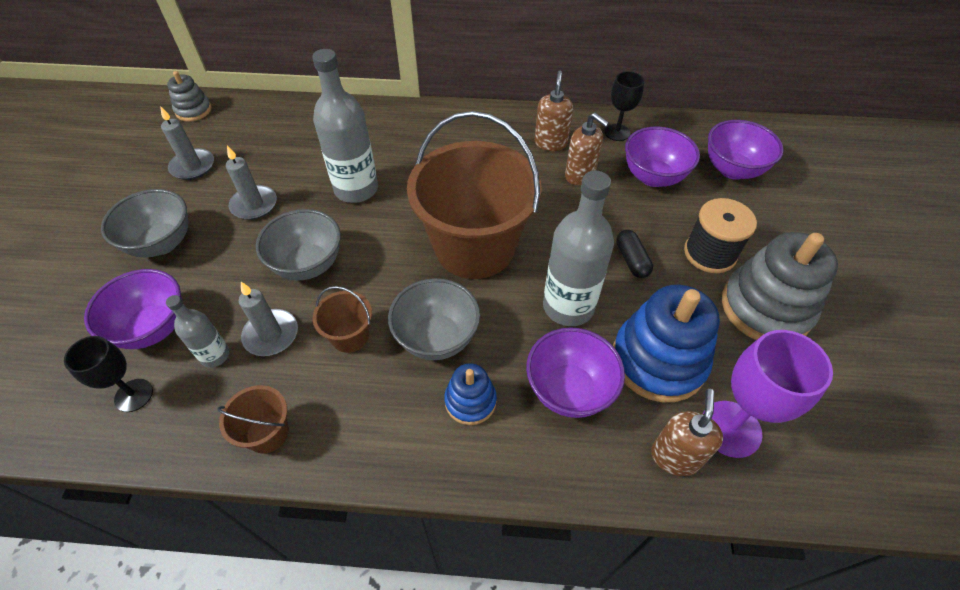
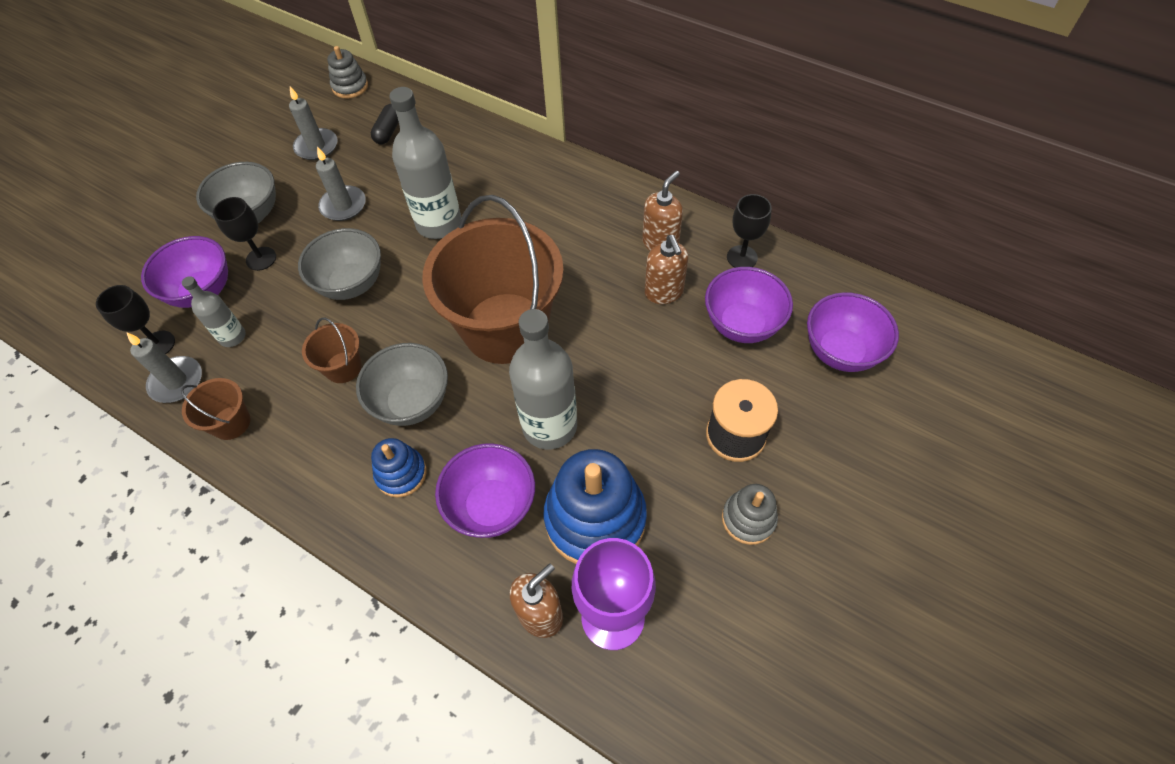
camera: 30 degrees right, 5 degrees up
grey candle [239,282,298,356] -> grey candle moved to [126,332,202,403]
black capsule [616,230,653,278] -> black capsule moved to [371,104,399,144]
grey stacking toy [722,232,838,340] -> grey stacking toy [722,484,778,545], size x0.53
none -> black goblet [213,197,276,271]

